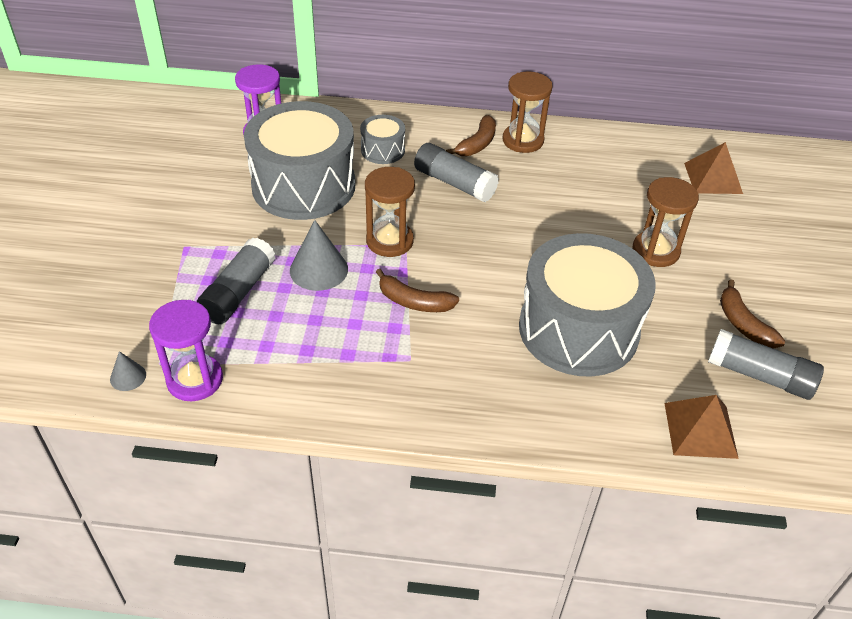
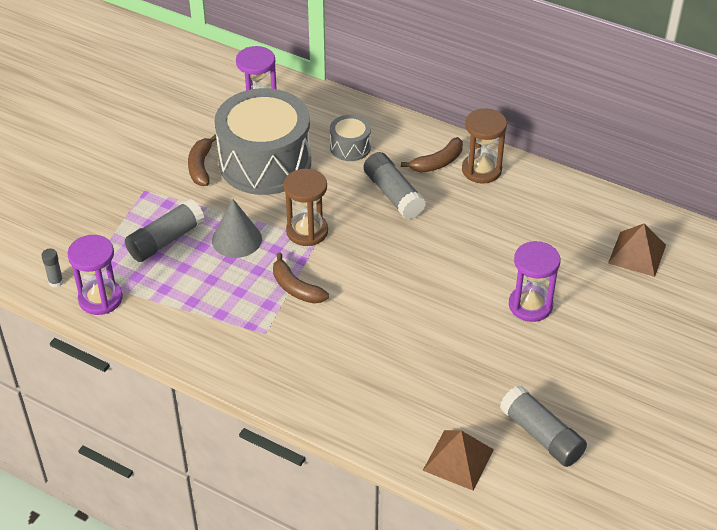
camera: 25 degrees right, 0 degrees up
grey cone [110,351,146,391] -> grey glue stick [41,248,63,288]
grey drum [519,233,656,377] -> none
brown hourglass [633,177,699,267] -> purple hourglass [509,241,560,322]
brown banana [720,279,785,349] -> brown banana moved to [188,135,216,186]

